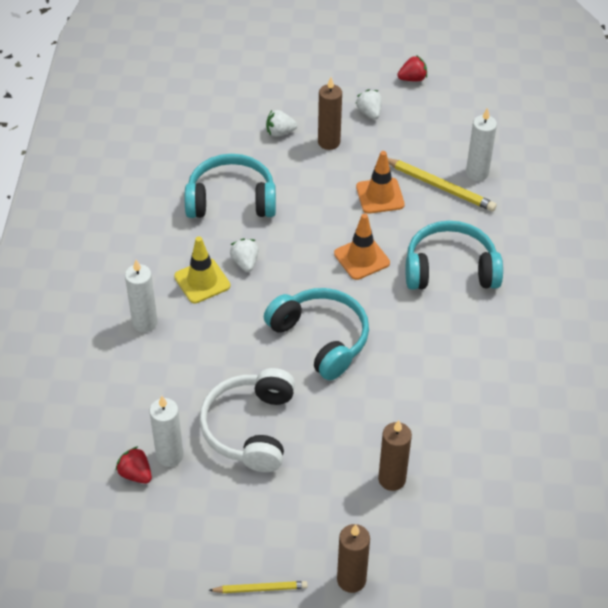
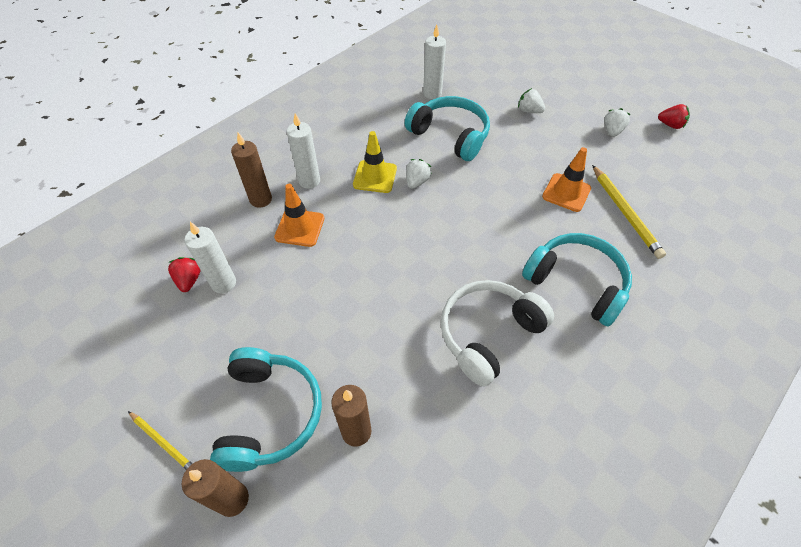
camera: 40 degrees right, 5 degrees up
white headphones [199,368,295,472] -> white headphones moved to [441,280,554,387]
turquoise headphones [264,288,369,380] -> turquoise headphones moved to [210,347,322,472]
brown candle [318,77,342,150] -> brown candle moved to [231,133,272,208]
orange traffic cone [334,213,390,280] -> orange traffic cone moved to [274,184,324,247]
white candle [466,108,497,181] -> white candle moved to [423,25,446,99]

